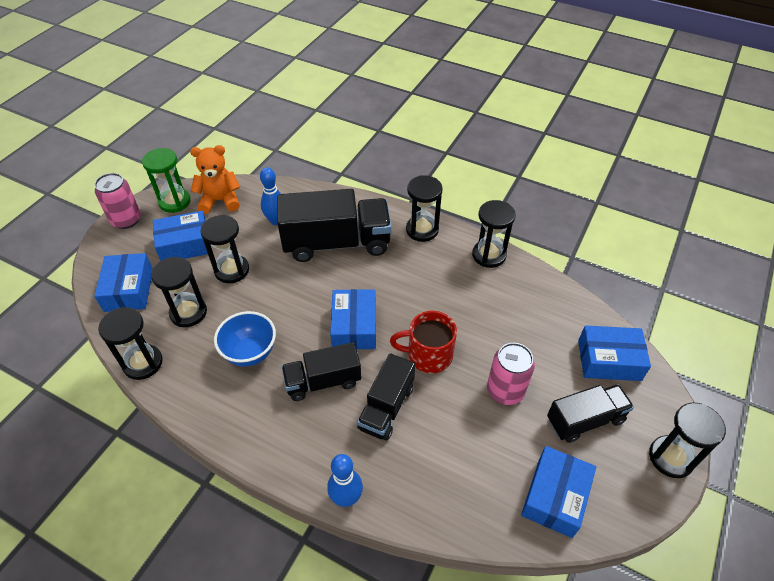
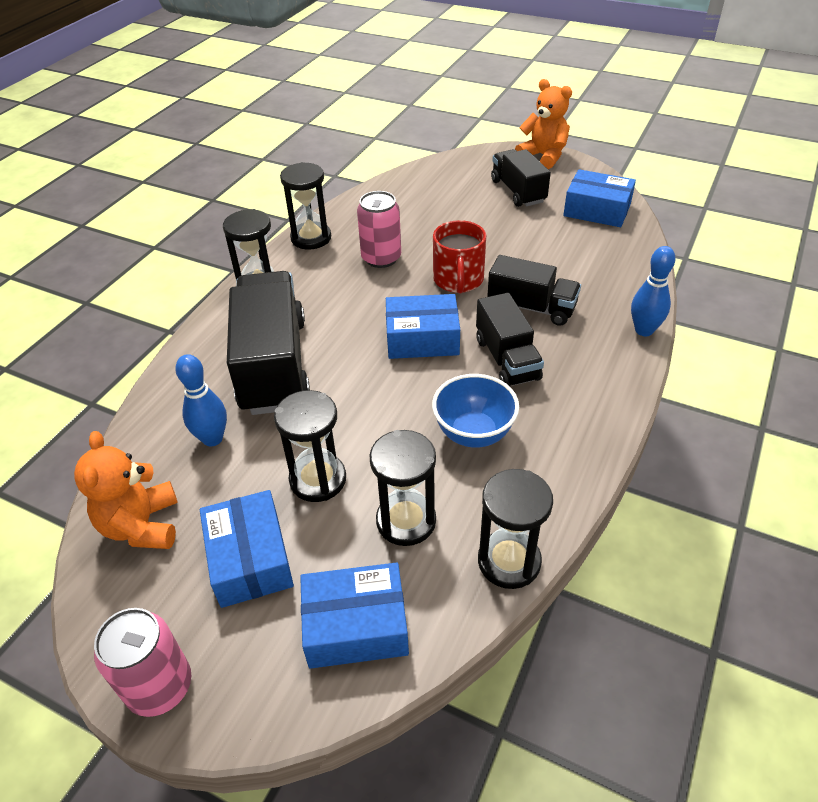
camera: 90 degrees left, 5 degrees down
green hourglass [142,148,191,213] -> none
pink can [487,343,535,405] -> pink can moved to [357,191,401,268]
blue box [578,325,651,381] -> none
black hourglass [649,403,726,478] -> orange teddy bear [515,79,572,169]

